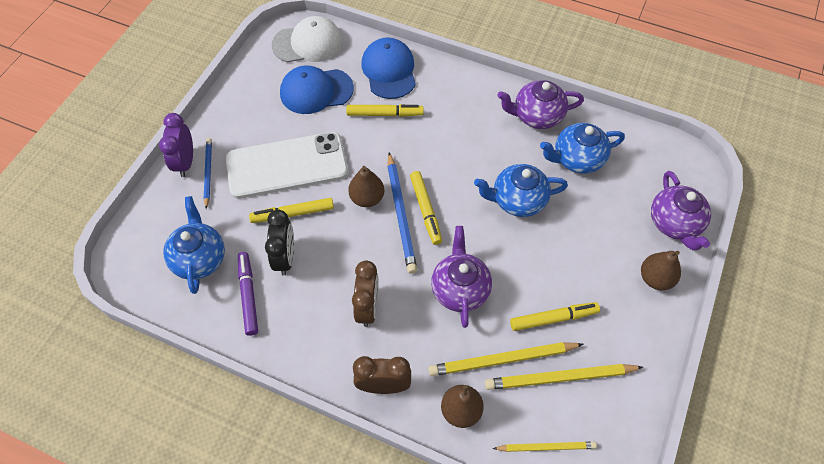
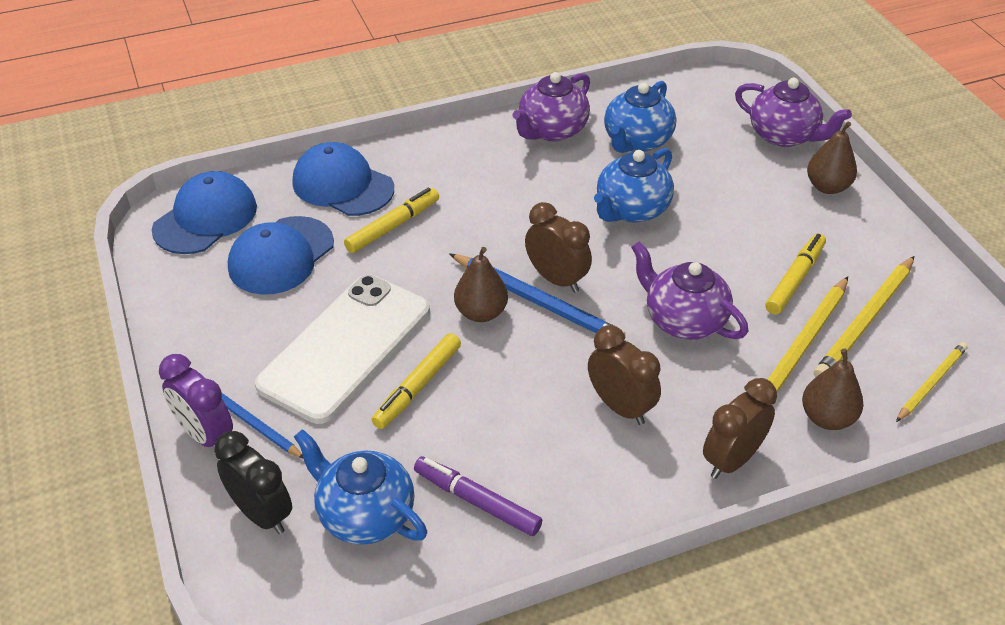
camera: 45 degrees left, 15 degrees down
black clock [265,210,294,276] -> black clock moved to [214,431,292,534]
white cap [272,16,343,62] -> blue cap [152,171,257,254]
yellow marker [410,171,442,245] -> brown clock [525,202,592,293]

